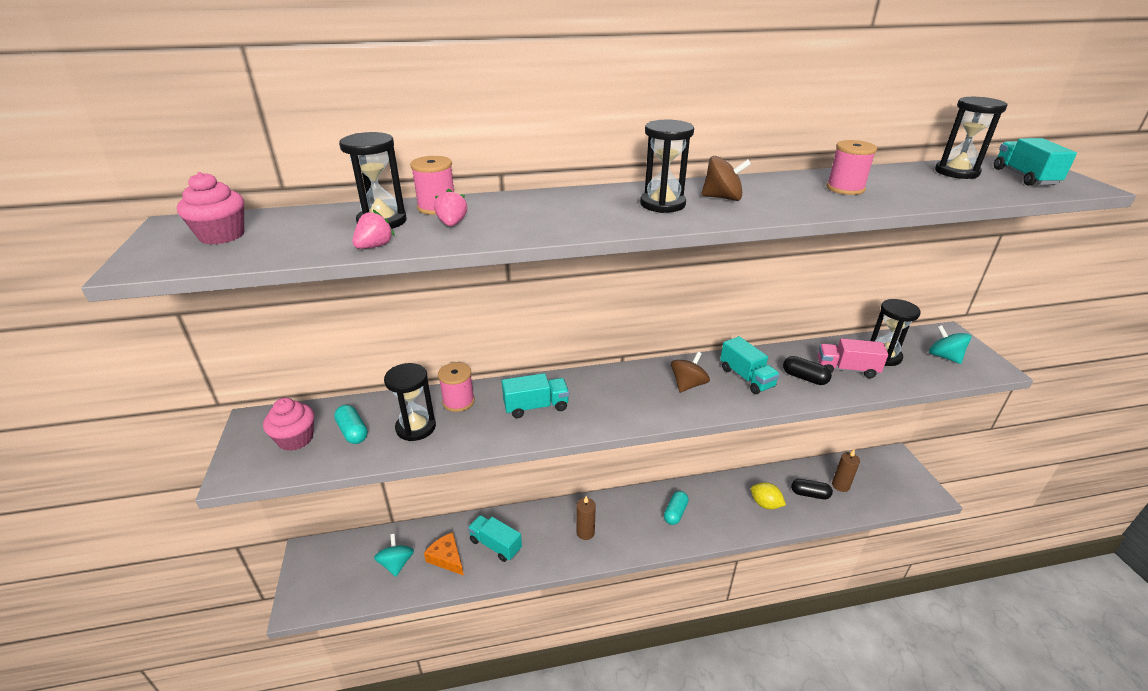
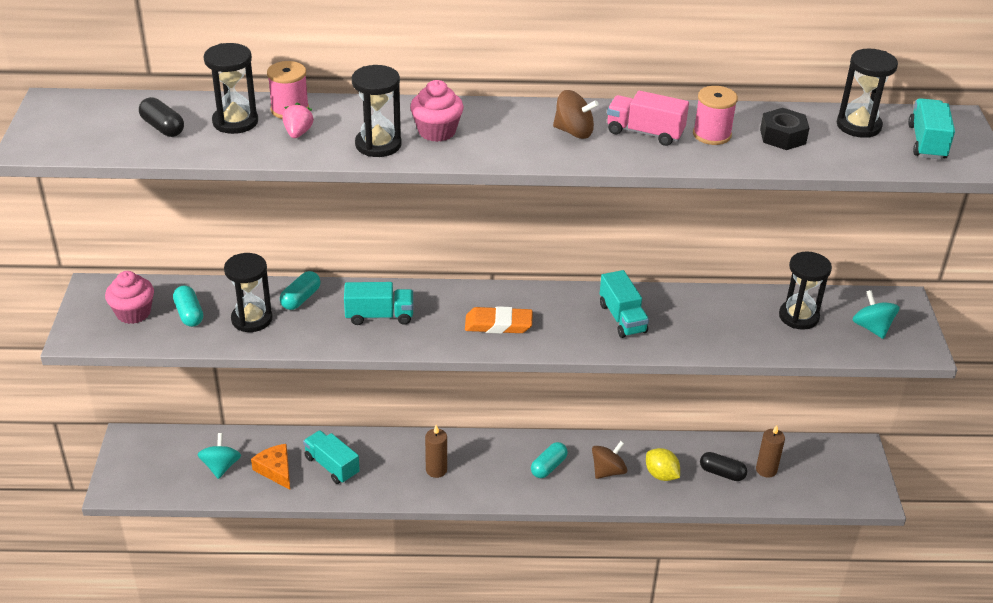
camera: 10 degrees right, 5 degrees up
pink cupcake [177,172,244,245] -> pink cupcake moved to [410,80,464,142]
pink strawberry [352,210,395,249] -> none
pink spool [438,362,475,412] -> turquoise capsule [280,271,321,310]
black hourglass [640,120,694,213] -> black hourglass moved to [352,65,402,157]
brown spinning top [671,352,710,392] -> brown spinning top moved to [592,441,627,479]
black capsule [783,356,832,385] -> black capsule moved to [139,97,184,137]
pink truck [818,338,888,378] -> pink truck moved to [607,90,689,146]
none -> orange eraser [465,306,533,334]
none -> black nut [760,108,809,150]

